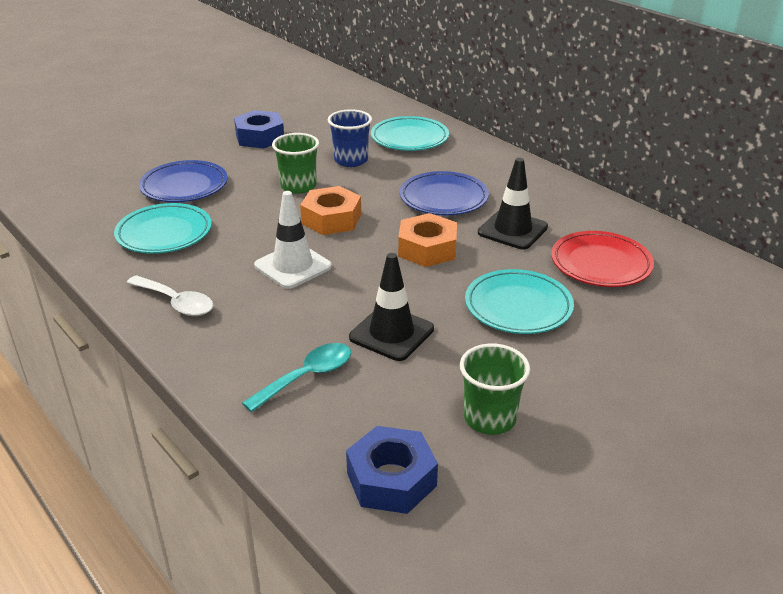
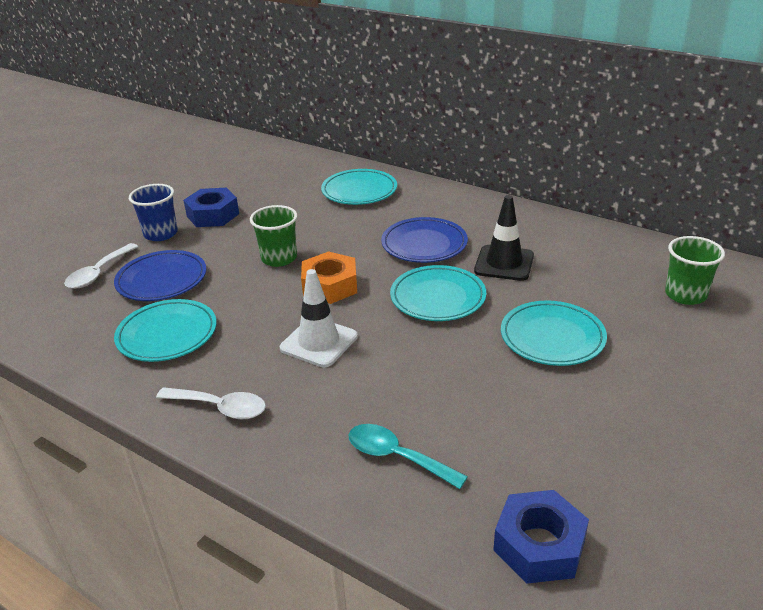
camera: 15 degrees left, 0 degrees up
turquoise spoon [242,343,351,412] -> turquoise spoon turned 90 degrees counterclockwise [349,424,468,489]
blue cup [328,109,372,167] -> blue cup moved to [129,184,178,241]
black traffic cone [349,253,434,361] -> none
orange nut [398,213,457,267] -> turquoise plate [390,265,486,321]
green cup [460,343,530,435] -> green cup moved to [665,236,725,305]
red plate [551,231,654,287] -> none
none -> white spoon [64,243,138,289]

